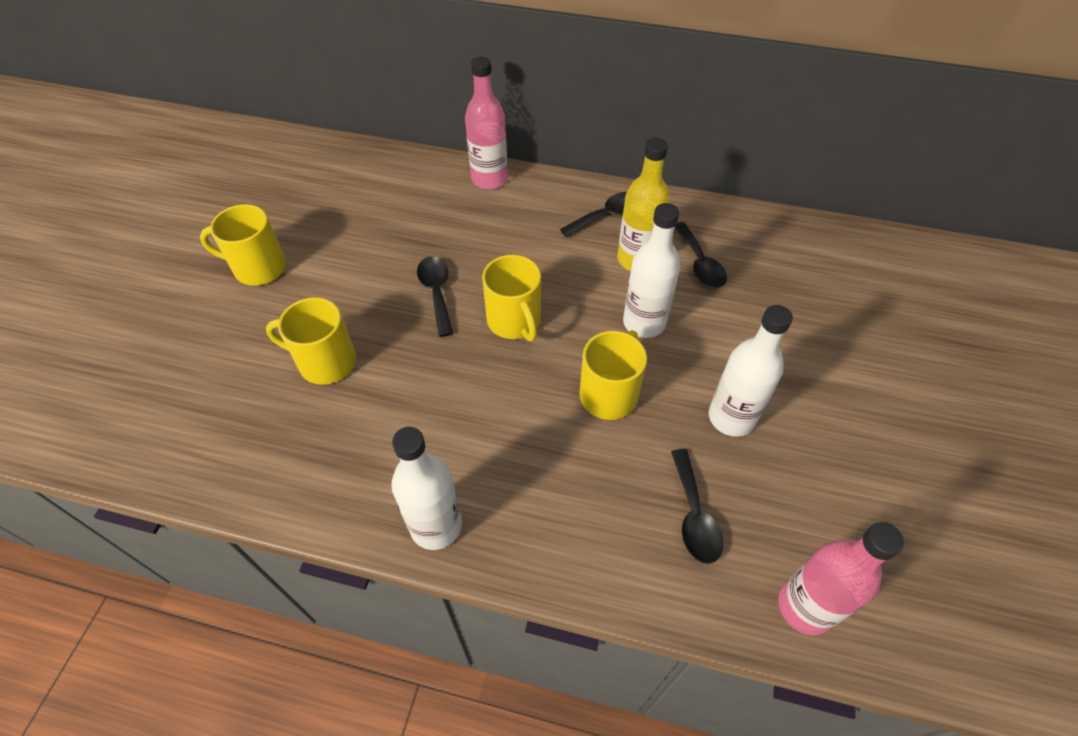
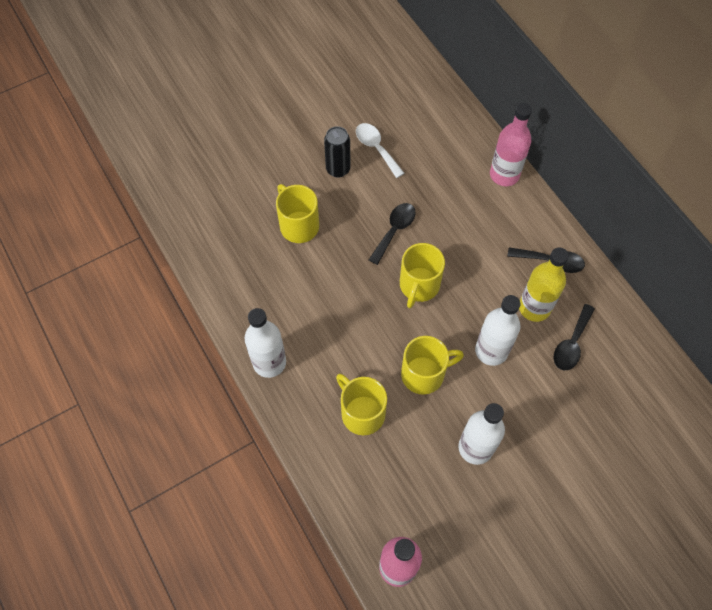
camera: 45 degrees right, 10 degrees up
yellow mug [200,204,286,285] -> yellow mug moved to [336,374,387,435]
black spoon [671,449,723,564] -> none
none -> black can [324,126,351,178]
none -> white spoon [356,123,404,178]

